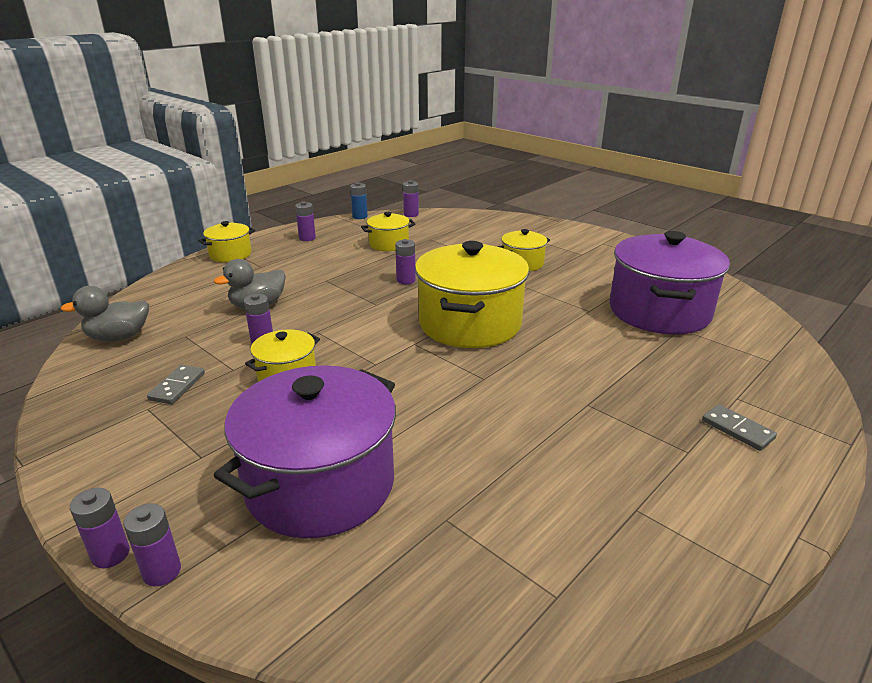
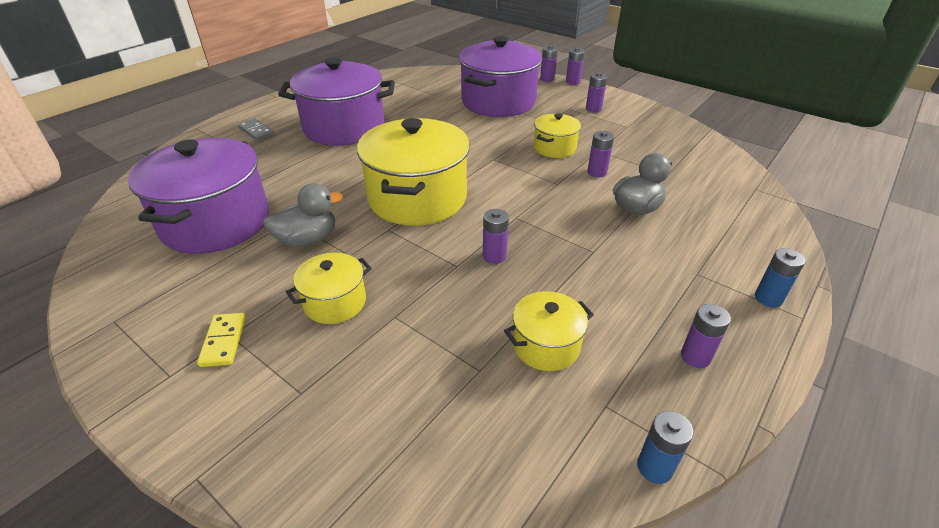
camera: 175 degrees right, 10 degrees up
grey duck [60,286,149,342] -> grey duck moved to [263,183,343,247]
grey domino [147,365,205,404] -> none
yellow pot [198,221,255,262] -> blue battery [755,248,805,308]
purple battery [403,180,419,217] -> purple battery moved to [586,72,607,112]
none -> yellow domino [197,313,246,367]
none -> purple pot [278,58,395,146]

